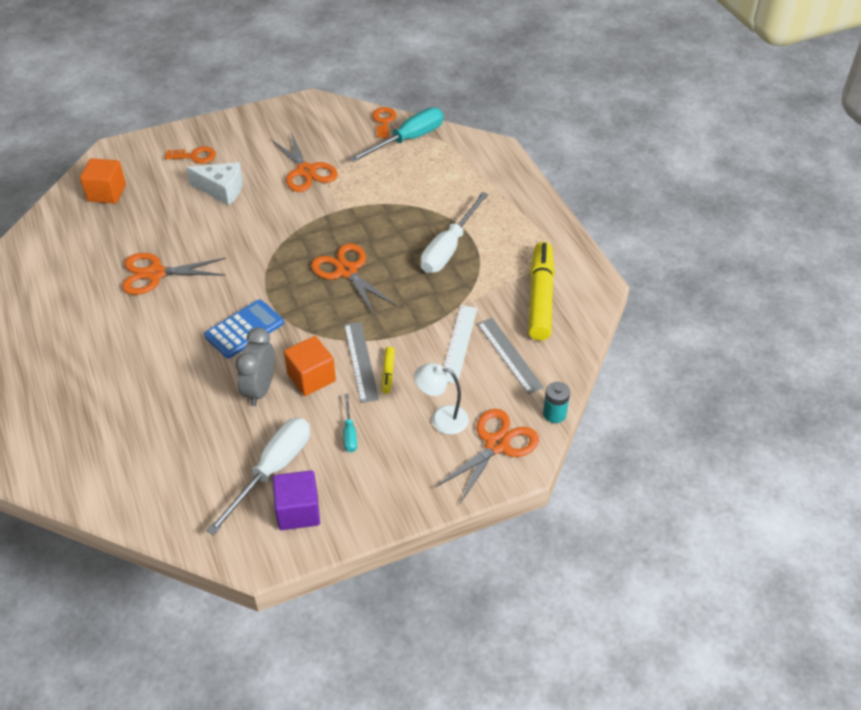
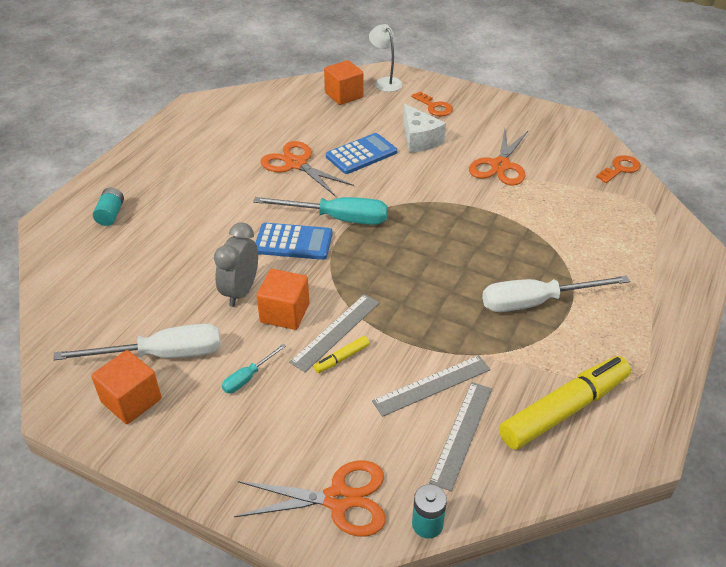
camera: 50 degrees right, 5 degrees down
grey clock [235,327,275,406] -> grey clock turned 45 degrees counterclockwise [214,223,258,307]
purple cube [273,470,320,530] -> orange cube [91,350,162,424]
orange scissors [311,243,397,317] -> none
turquoise screwdriver [349,108,443,162] -> turquoise screwdriver moved to [253,197,388,225]
white lamp [414,363,469,434] -> white lamp moved to [369,24,403,92]
white ruler [444,305,477,384] -> grey ruler [372,355,491,417]
none -> turquoise battery [93,188,124,226]
none -> blue calculator [326,133,397,174]

